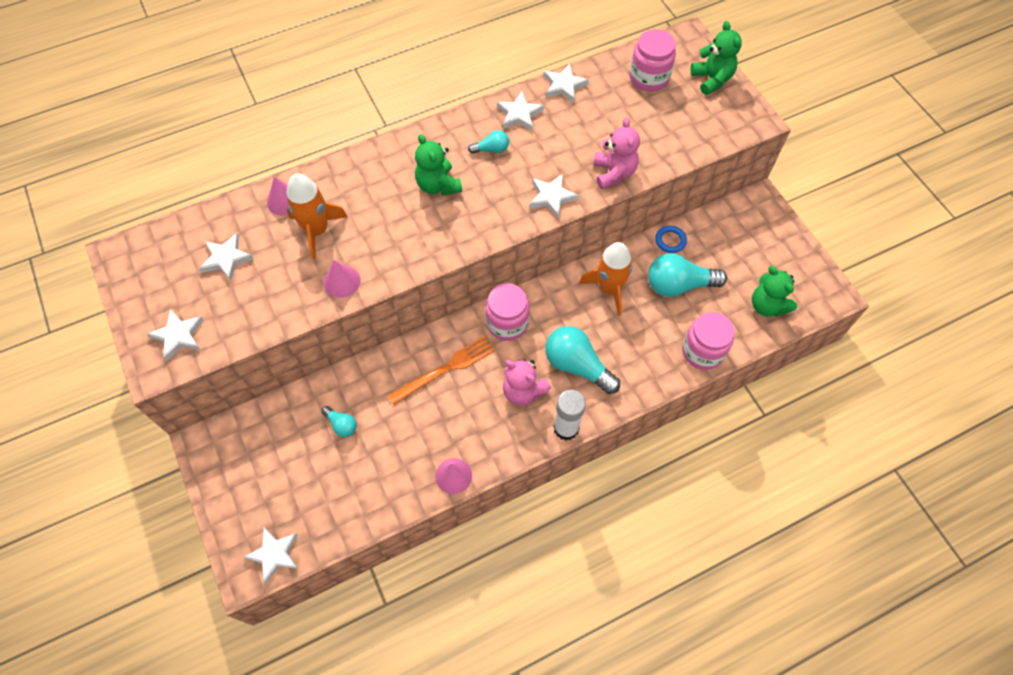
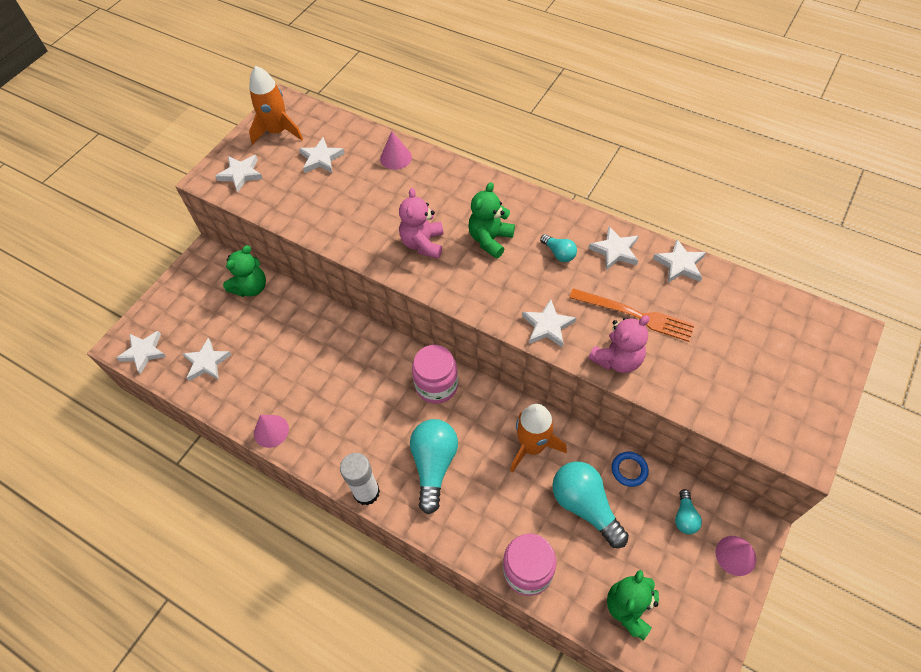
camera: 60 degrees right, 5 degrees down
orange rocket [286,173,348,260] -> orange rocket moved to [249,66,303,145]
turquoise light bulb [322,406,357,437] -> turquoise light bulb moved to [675,489,702,534]
pink cone [324,260,361,298] -> pink cone moved to [715,536,756,576]
orange fork [388,336,495,405] -> orange fork moved to [569,288,695,342]
pink teddy bear [503,359,551,406] -> pink teddy bear moved to [399,188,443,258]
pink jar [630,29,676,92] -> none
green teddy bear [690,21,742,95] -> green teddy bear moved to [223,245,266,297]
none -> white star [183,338,231,381]

